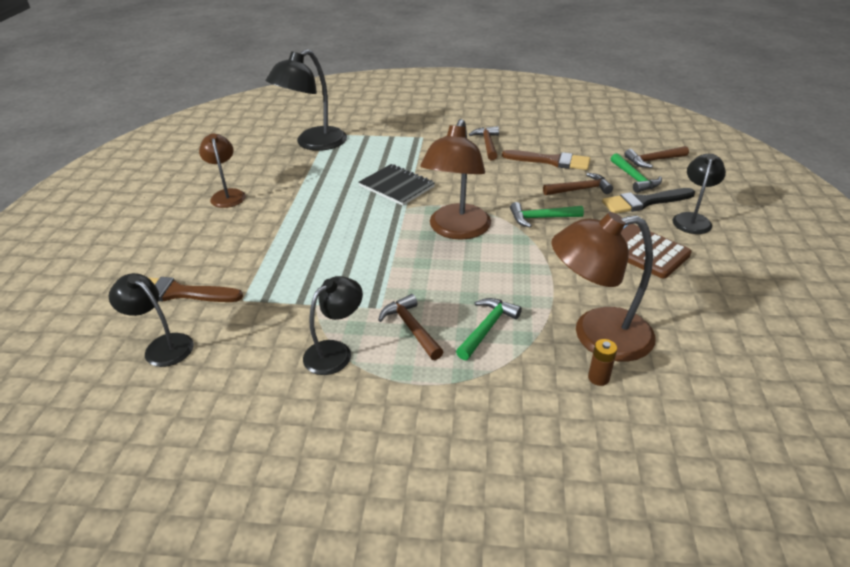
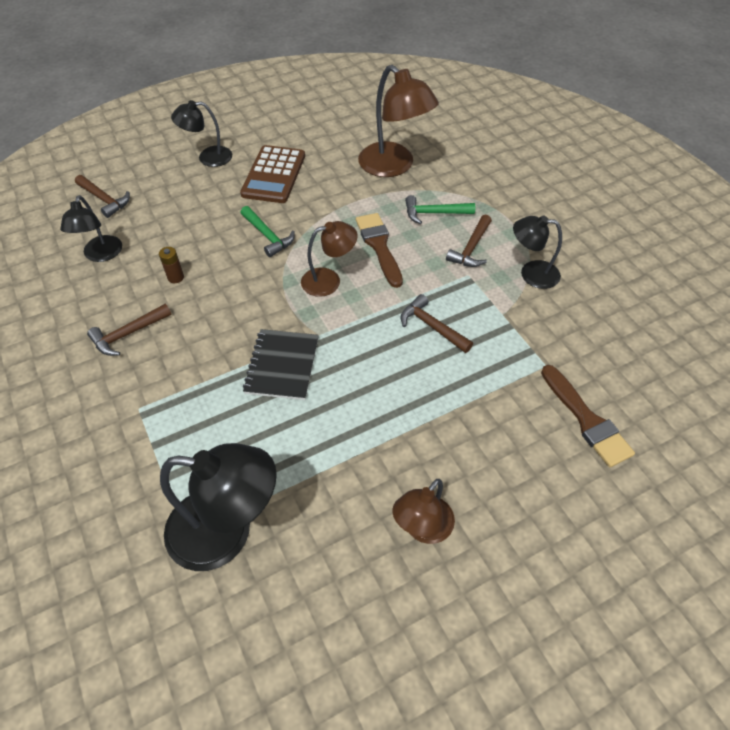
camera: 125 degrees left, 15 degrees up
black lamp [109,273,194,367] -> black lamp moved to [60,195,122,262]
brown lamp [420,119,491,240] -> brown lamp [301,221,357,297], size x0.60
brown brush [502,150,590,170] -> brown brush moved to [356,213,403,288]
brown hammer [543,173,613,195] -> brown hammer moved to [401,294,473,353]
brown battery [588,339,617,386] -> brown battery moved to [159,247,184,283]
black brush [602,188,695,213] -> none
green hammer [611,153,662,193] -> none

